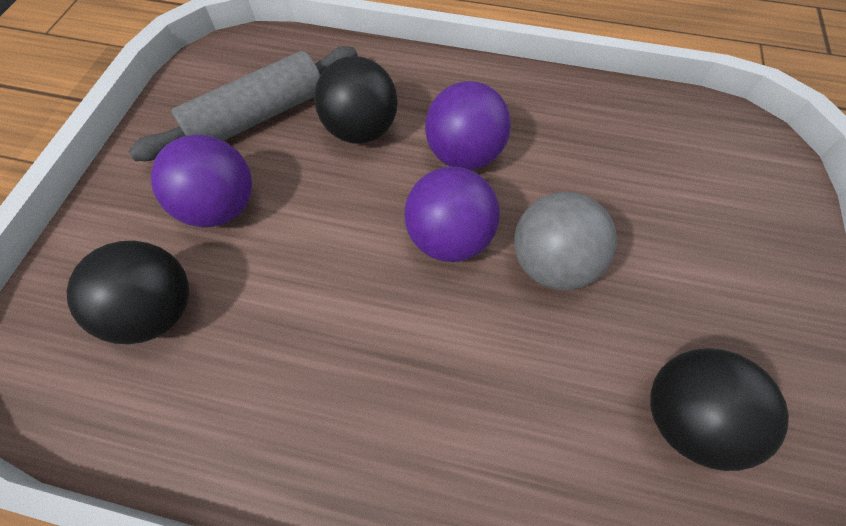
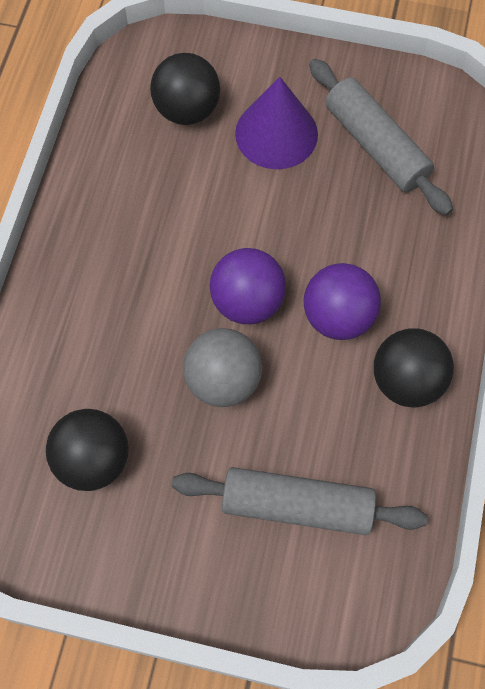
camera: 90 degrees right, 5 degrees up
purple ball [151,134,252,228] -> purple cone [235,77,318,169]
black ball [314,56,398,144] -> black ball moved to [374,328,454,408]
none -> grey rolling pin [172,467,427,535]

